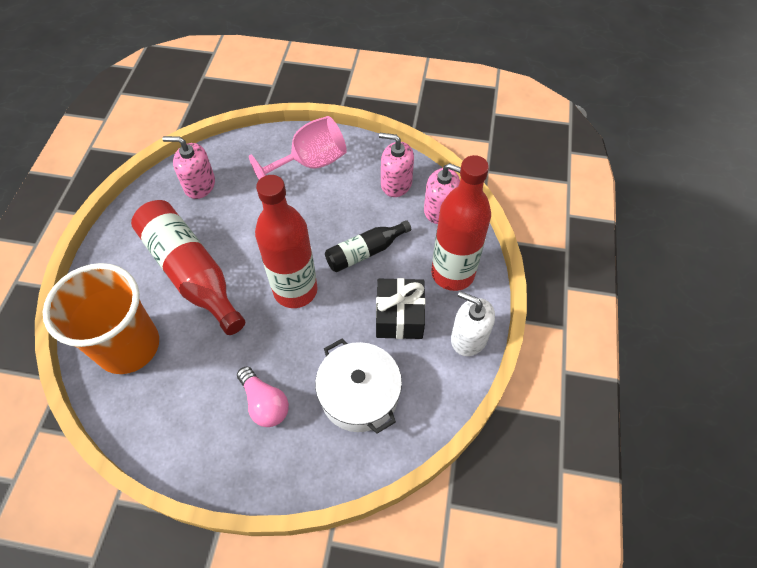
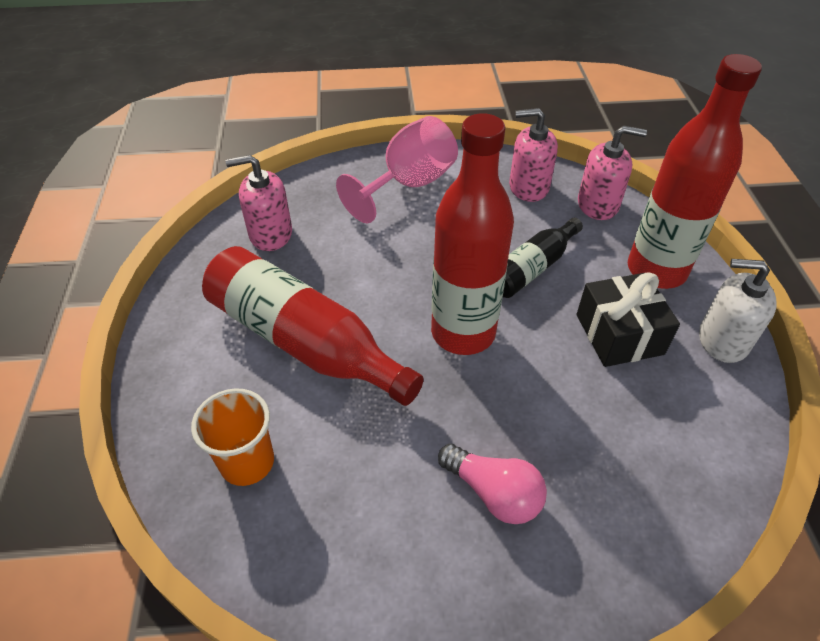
camera: 15 degrees left, 10 degrees down
orange cup [43,263,159,374] -> orange cup [191,388,274,486], size x0.54
white pot [315,339,402,434] -> none

